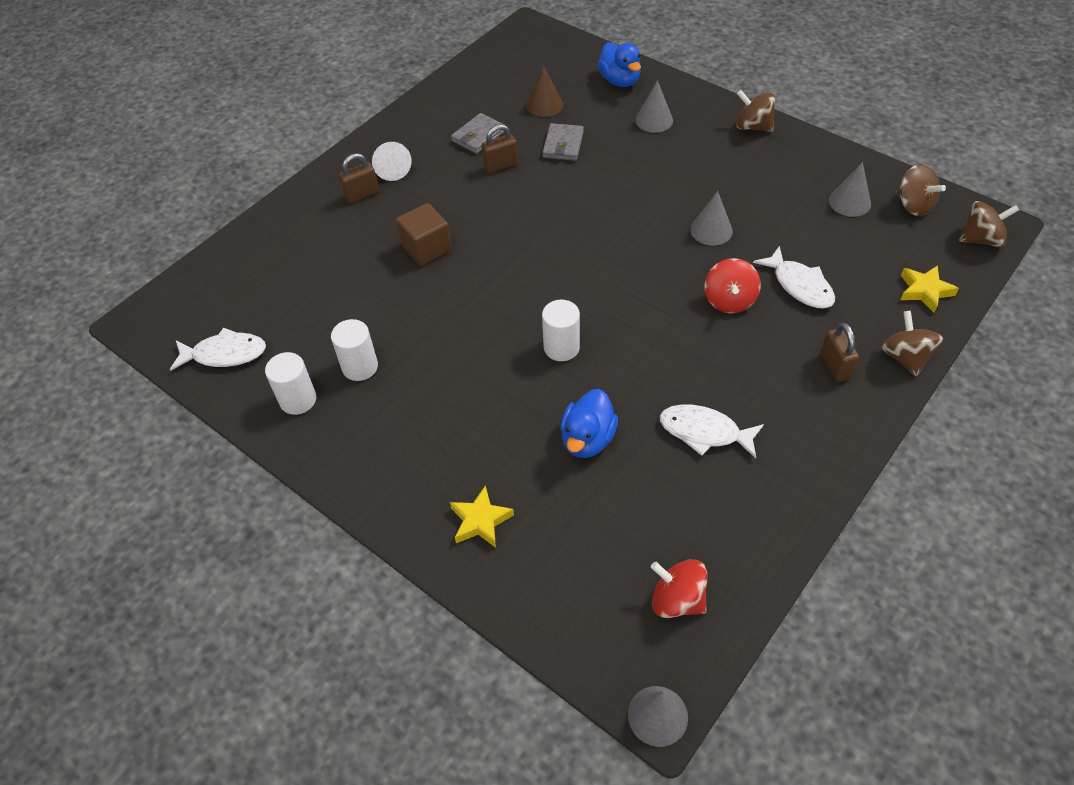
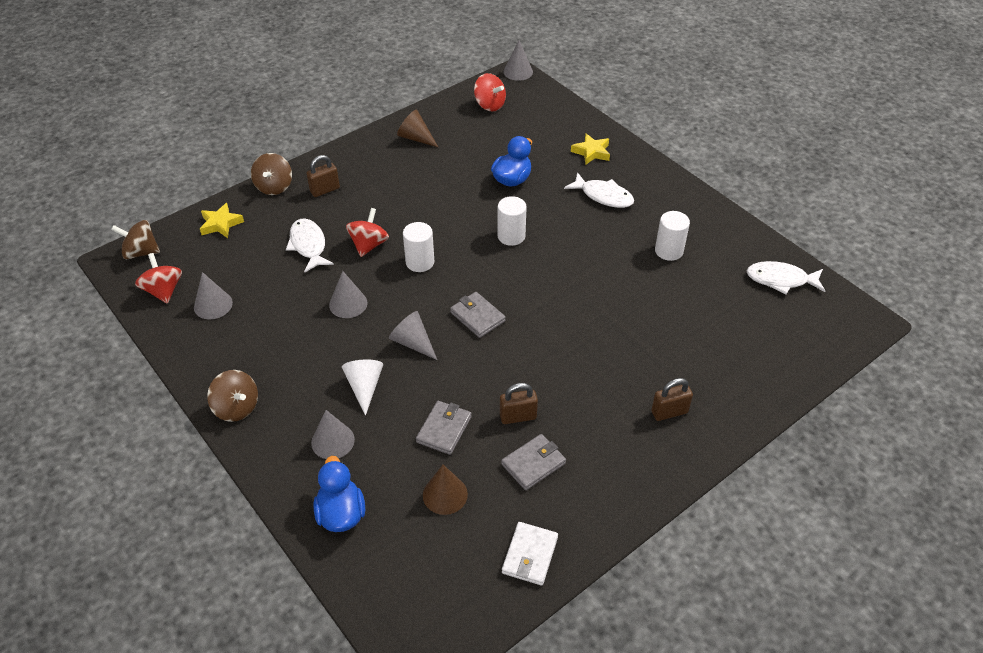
camera: 170 degrees left, 5 degrees down
white cylinder [265,352,316,415] -> white cylinder moved to [403,222,434,272]
white cone [372,142,412,181] -> white cone moved to [342,359,383,416]
brown cube [396,203,452,266] -> none
white fish [660,404,764,458] -> white fish moved to [564,172,634,208]
brown padlock [820,322,859,382] -> brown padlock turned 60 degrees clockwise [307,155,340,197]
brown spinning top [896,164,946,216] -> red spinning top [135,253,182,304]
none -> grey cone [389,311,437,360]
none -> brown cone [397,110,438,147]
none -> grey wallet [450,292,506,338]
none -> white wallet [502,522,558,586]

